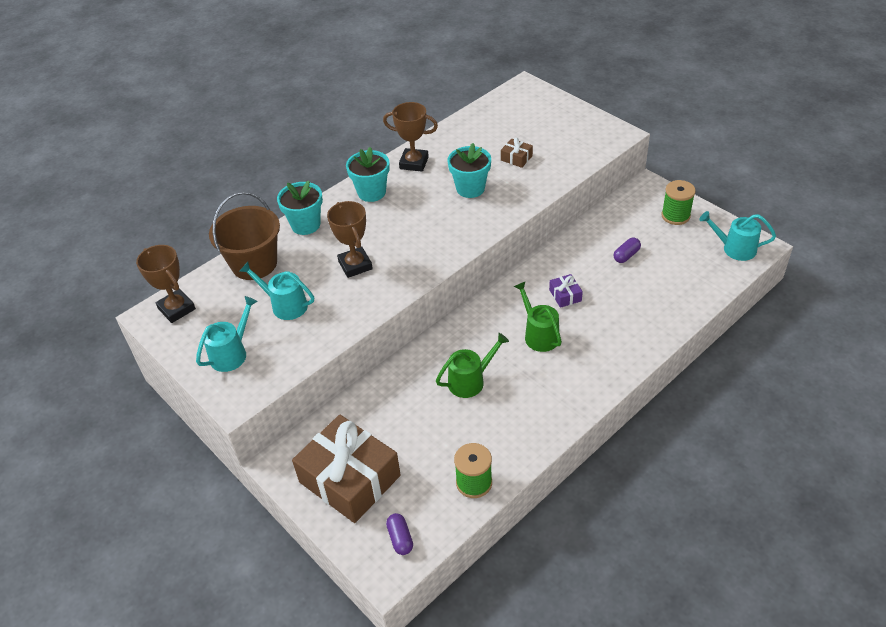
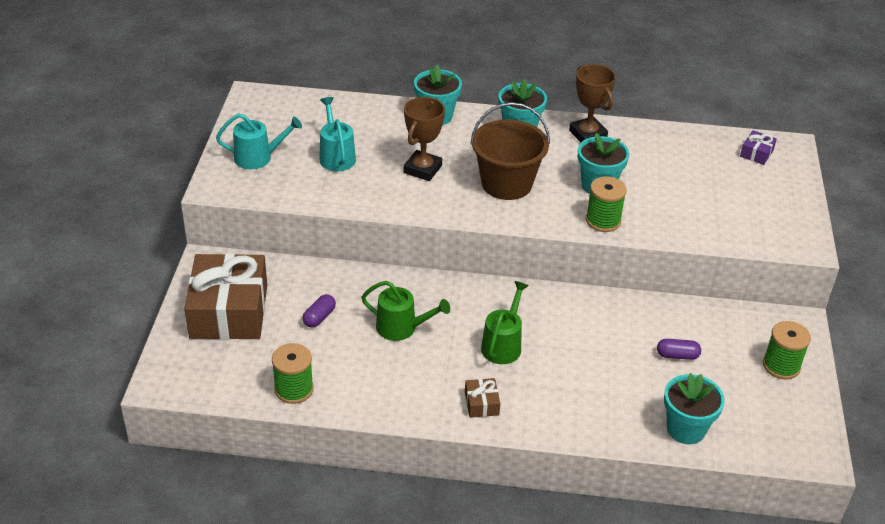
camera: 45 degrees right, 5 degrees down
brown trophy [136,245,196,323] -> none
brown bucket [209,192,280,280] -> brown bucket moved to [471,102,550,200]
purple capsule [386,513,413,555] -> purple capsule moved to [302,294,336,328]
brown gift [501,138,533,168] -> brown gift moved to [465,378,500,418]
purple gift [549,274,583,308] -> purple gift moved to [740,130,777,165]
turquoise watering can [699,211,776,261] -> none
none -> green spool [586,176,627,232]
none -> turquoise flower pot [664,373,725,444]

